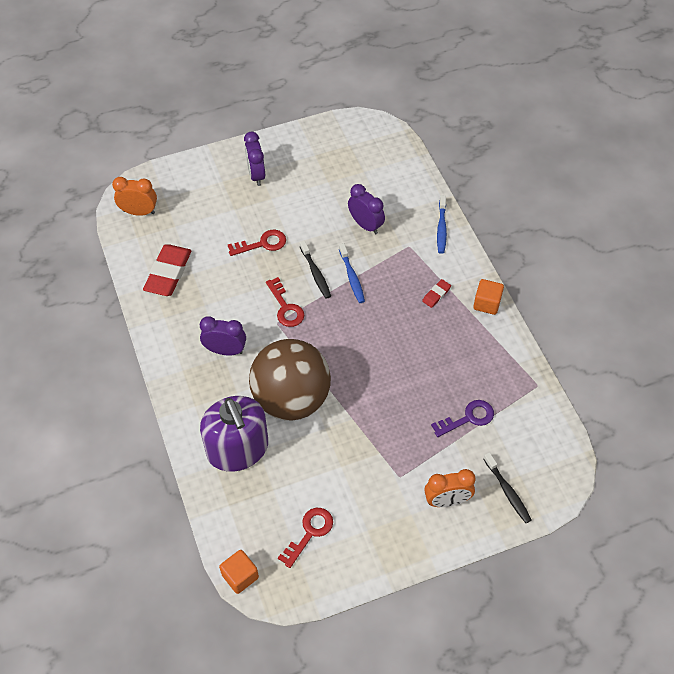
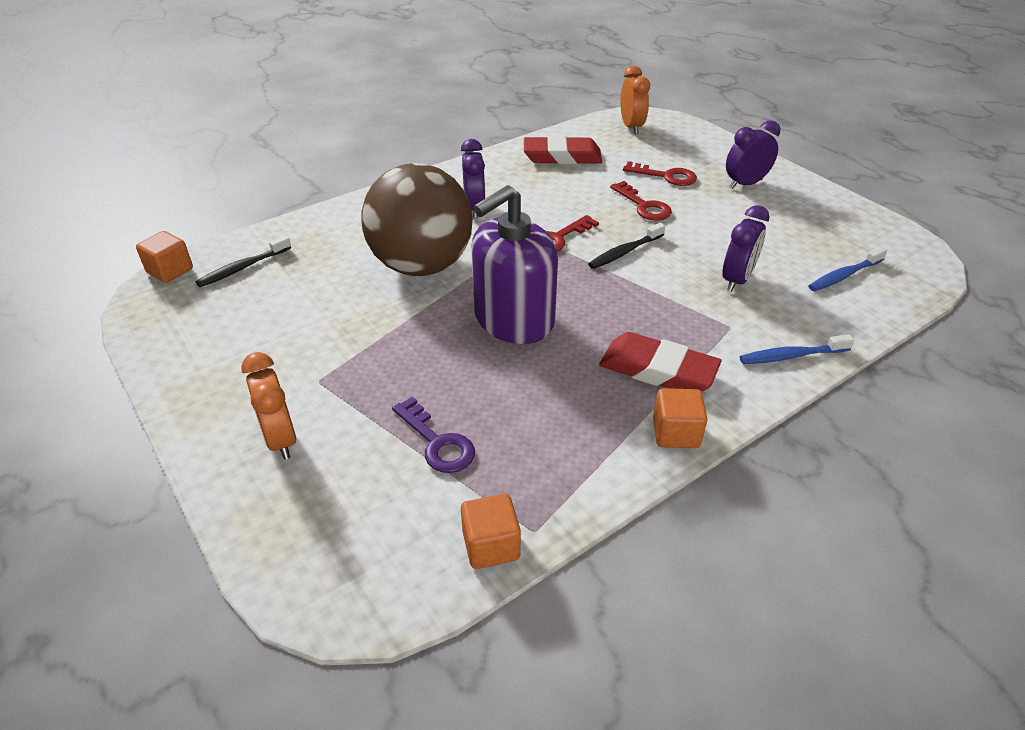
camera: 75 degrees right, 15 degrees down
purple soap dispenser [200,396,268,472] -> purple soap dispenser moved to [471,185,558,344]
red key [278,508,333,568] -> red key moved to [623,161,697,186]
blue toothbrush [339,243,365,303] -> blue toothbrush moved to [808,247,887,291]
red eraser [422,279,451,308] -> red eraser [599,332,721,392], size x2.11
black toothbrush [483,452,532,523] -> black toothbrush moved to [195,235,291,287]
none -> orange cube [461,494,521,569]

